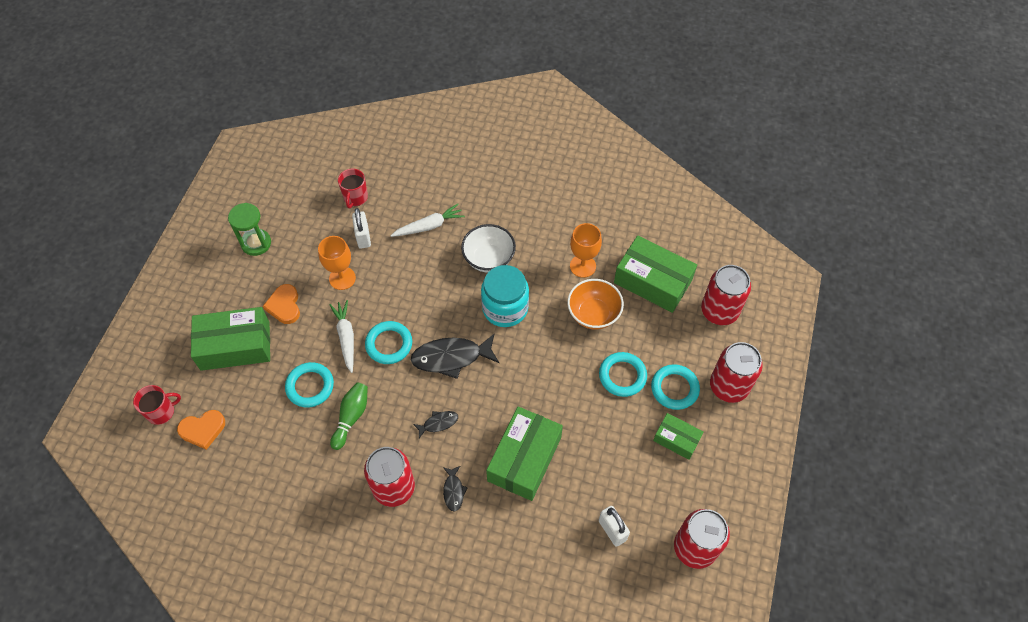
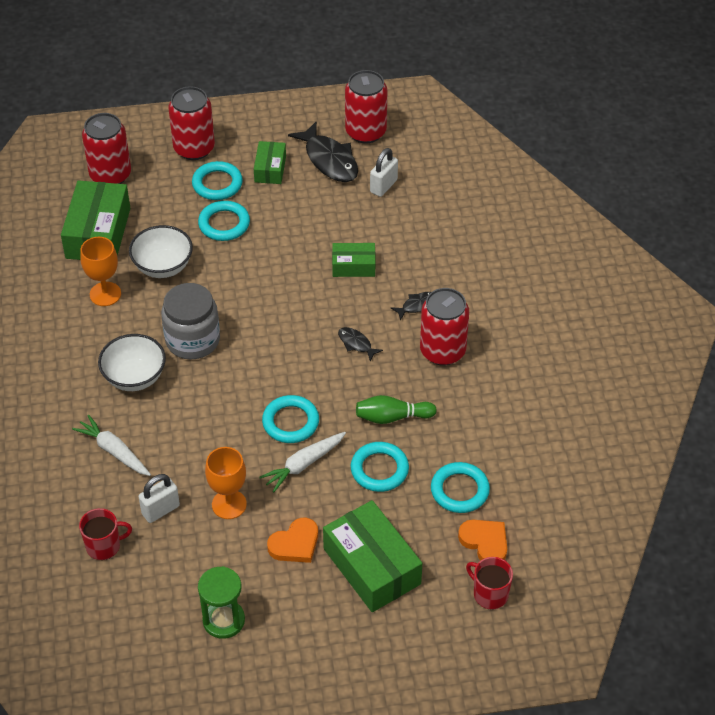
camera: 115 degrees left, 10 degrees down
black fish [411,334,499,379] -> black fish moved to [288,121,358,182]
turquoise jar [481,265,529,327] -> grey jar [161,283,220,359]
green box [486,406,563,501] -> green box [332,243,375,277], size x0.55
orange bowl [567,279,624,330] -> white bowl [129,225,193,278]
none -> turquoise ring [431,462,490,513]

